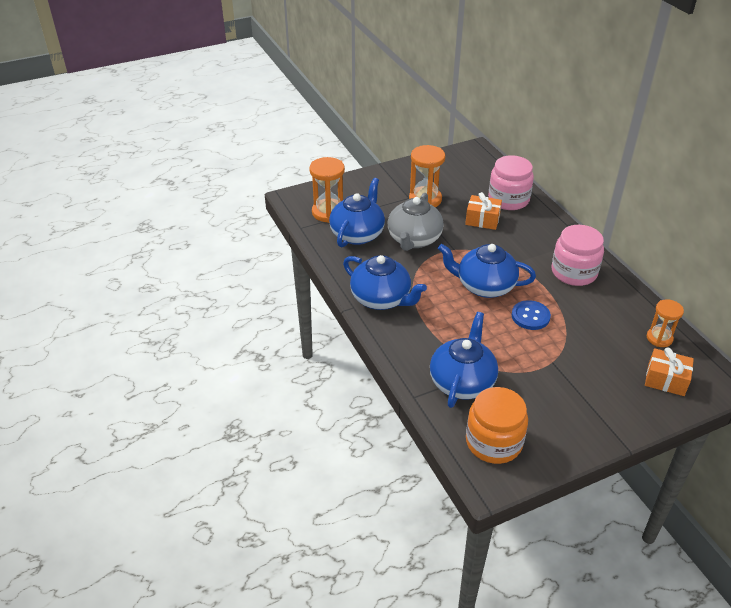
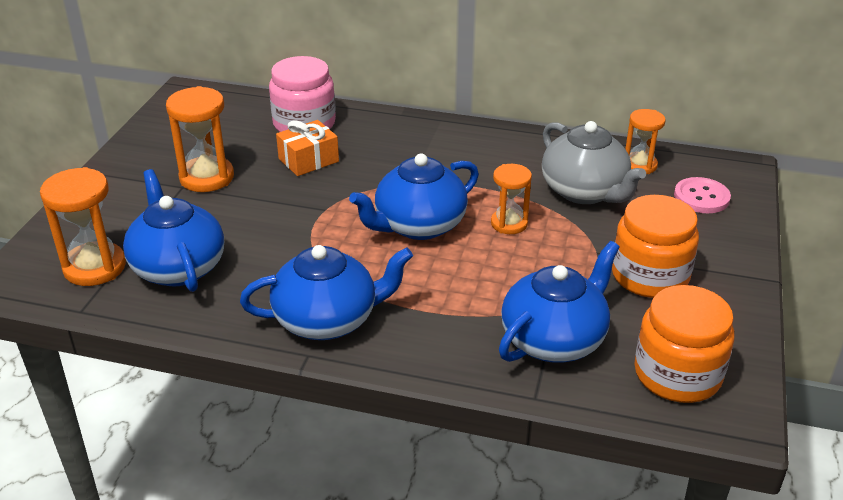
camera: 50 degrees left, 5 degrees down
grey teapot [387,193,444,251] -> grey teapot moved to [542,121,646,204]
blue teapot [430,312,498,408] -> blue teapot turned 75 degrees clockwise [499,241,620,363]
blue button [512,300,551,330] -> orange hourglass [491,164,532,234]
pink jar [552,225,604,286] -> none
orange gift [645,347,694,396] -> pink button [674,177,731,213]
none -> orange jar [612,195,699,298]

